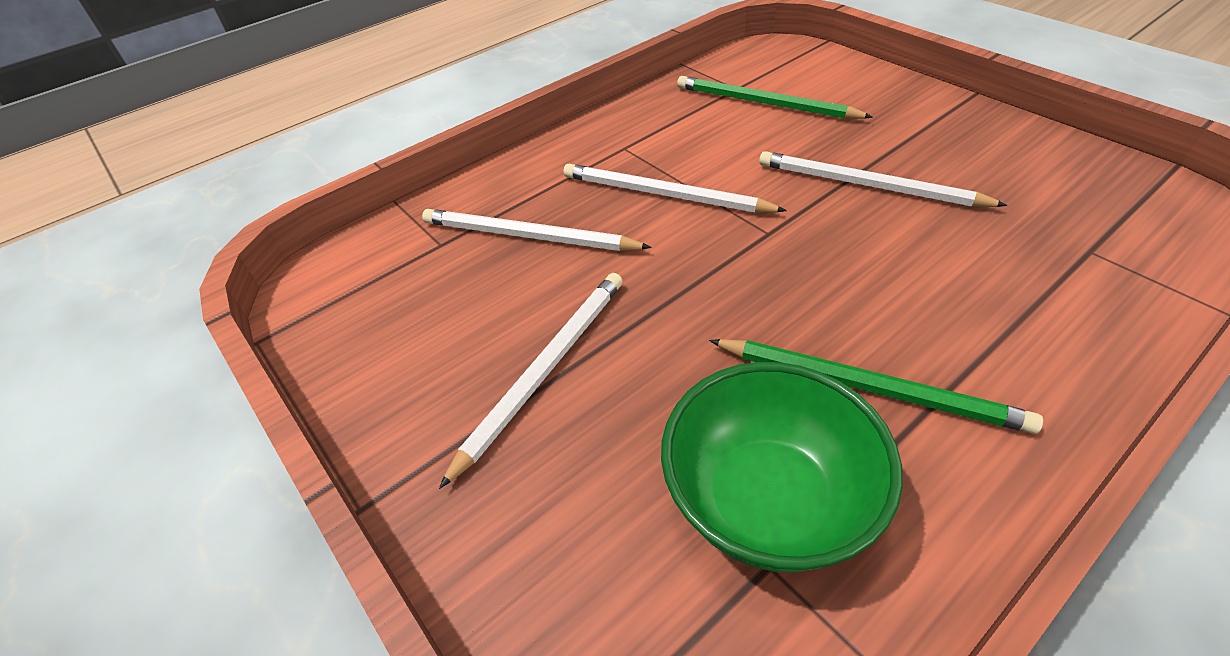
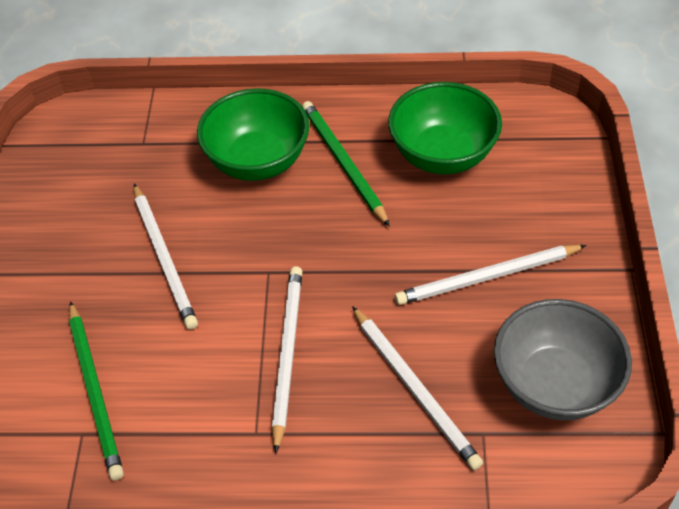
camera: 140 degrees left, 5 degrees up
white pencil [563,164,787,213] -> white pencil turned 150 degrees counterclockwise [272,266,302,453]
none -> green bowl [197,88,309,181]
none -> grey bowl [494,299,632,420]

